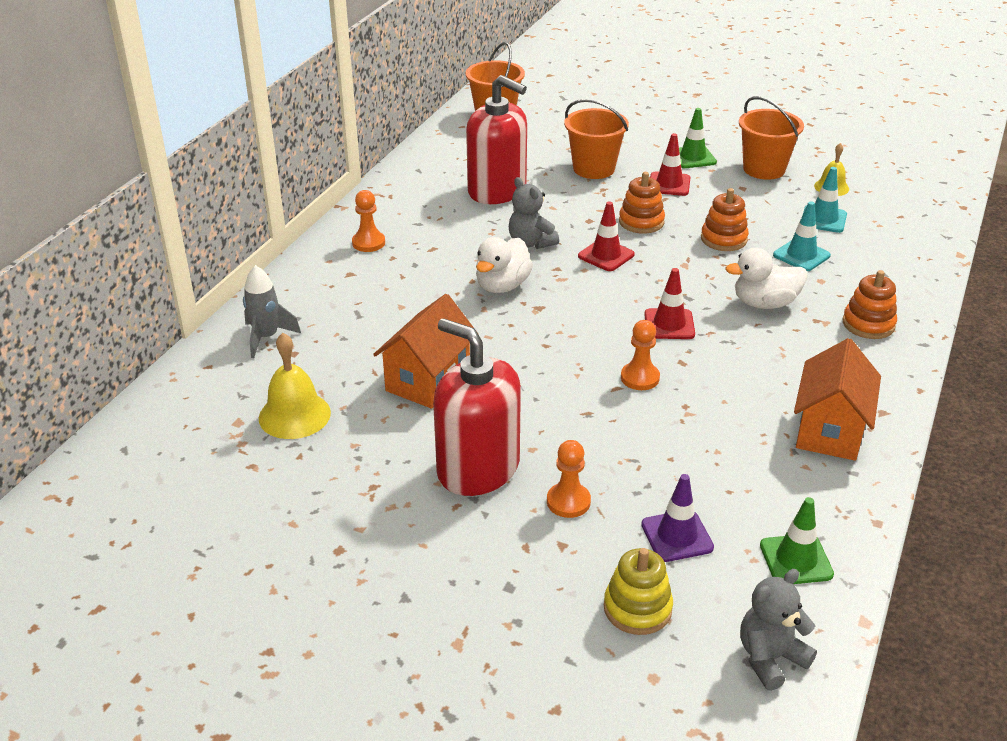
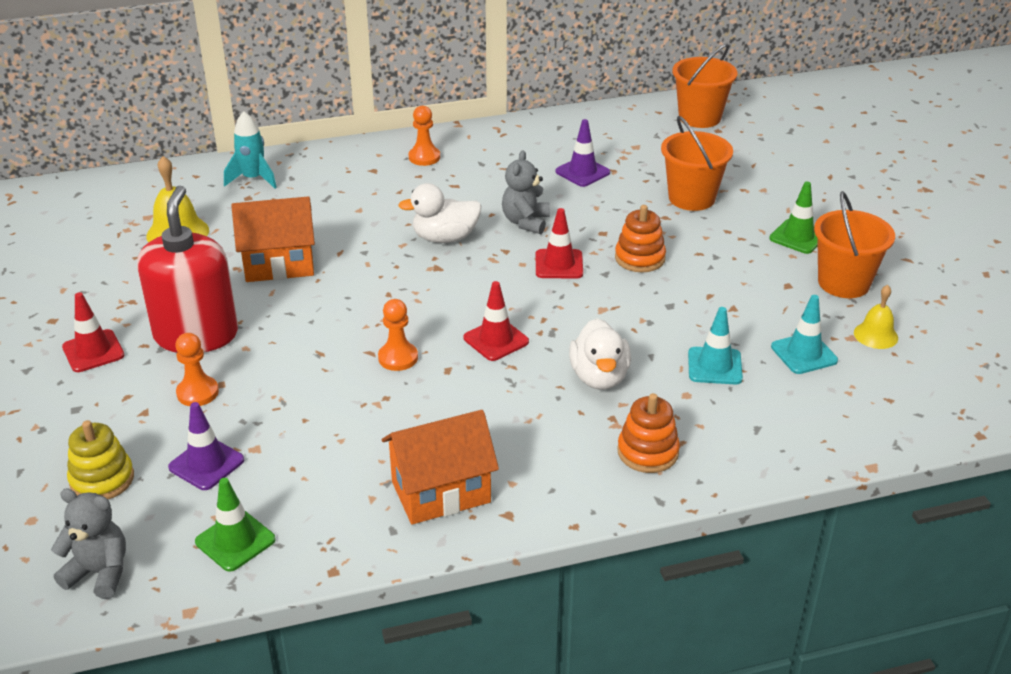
camera: 50 degrees right, 0 degrees up
grey rocket [243,265,301,358] -> turquoise rocket [224,111,277,189]
red soap dispenser [466,75,527,204] -> purple traffic cone [555,119,610,187]
red traffic cone [650,133,691,196] -> red traffic cone moved to [62,292,125,372]
orange stacking toy [701,188,749,251] -> none
white duck [725,248,807,309] -> white duck turned 135 degrees counterclockwise [569,318,631,390]

